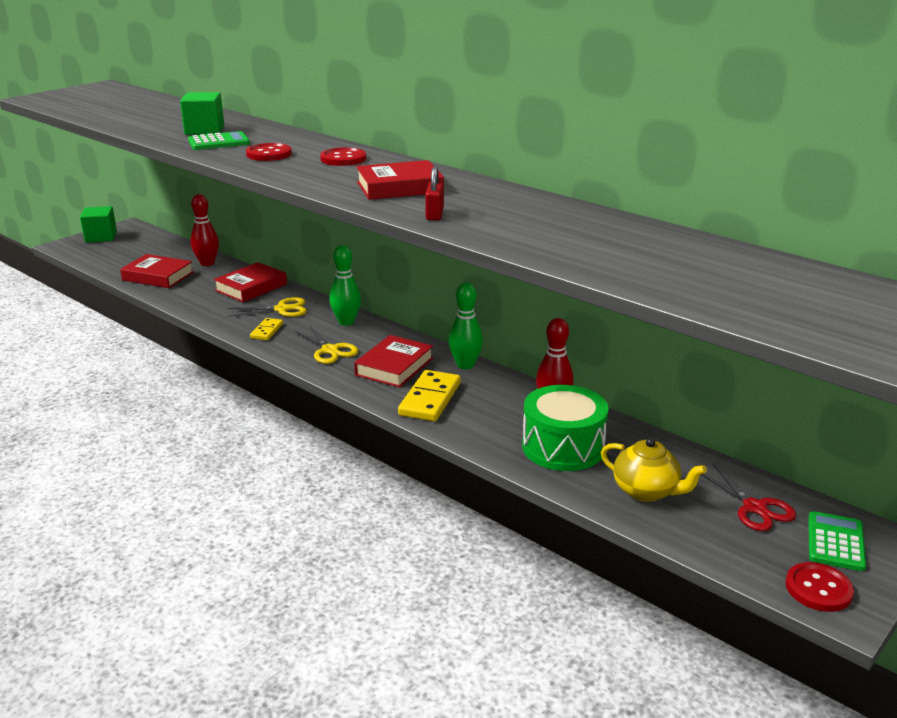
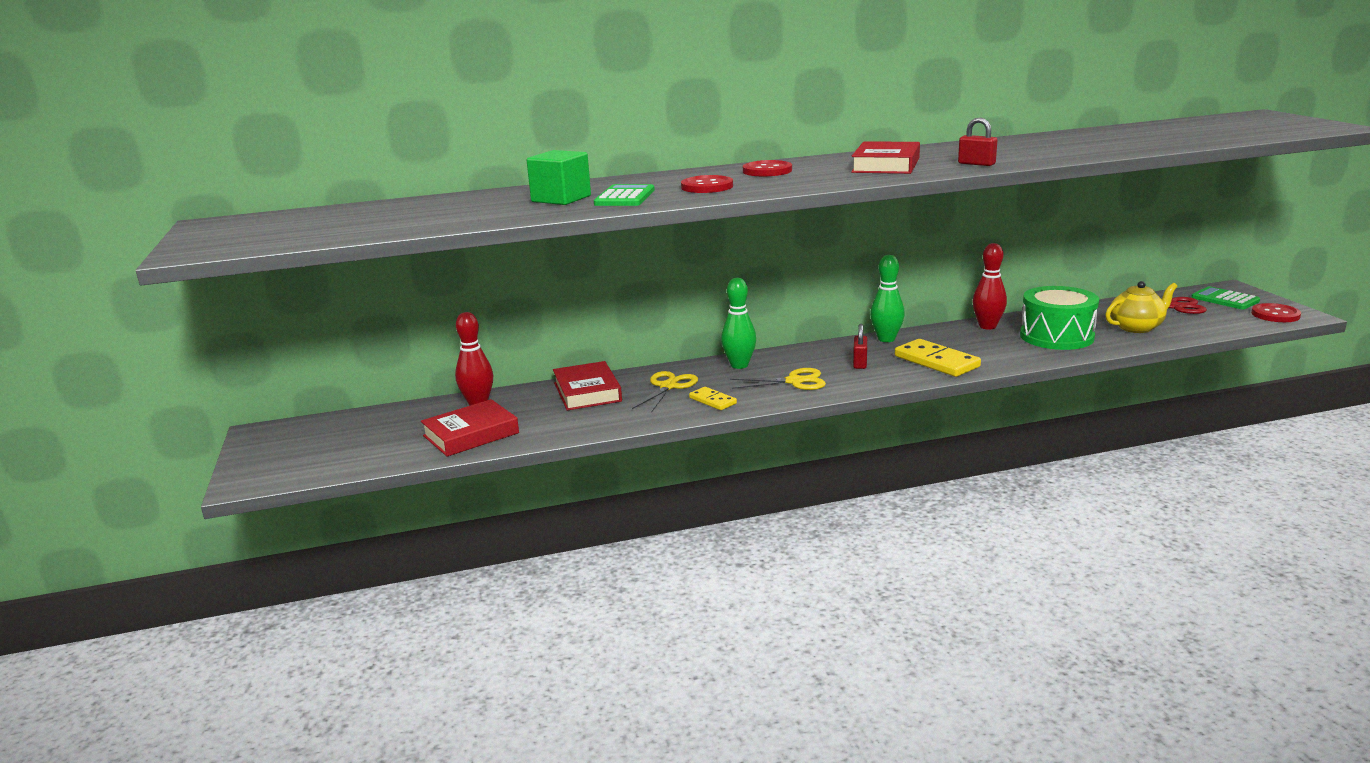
camera: 55 degrees left, 5 degrees down
green cube [80,206,117,243] -> none
red book [354,335,433,388] -> red padlock [853,324,867,369]

